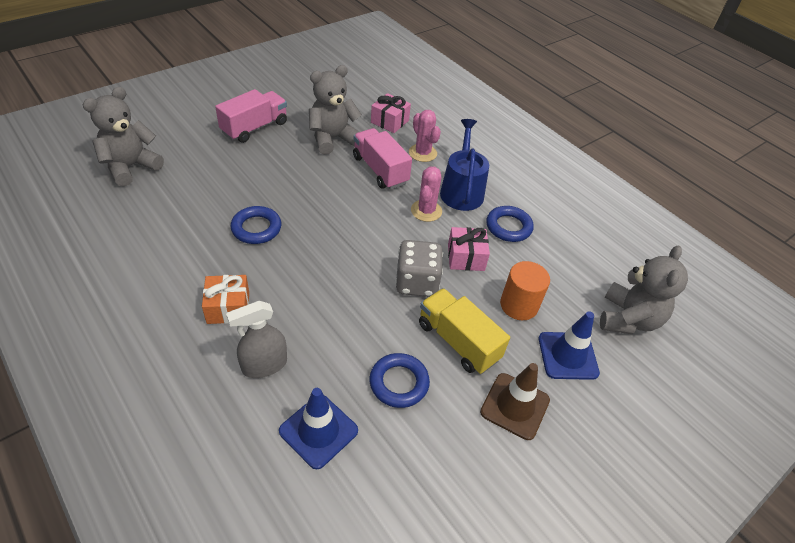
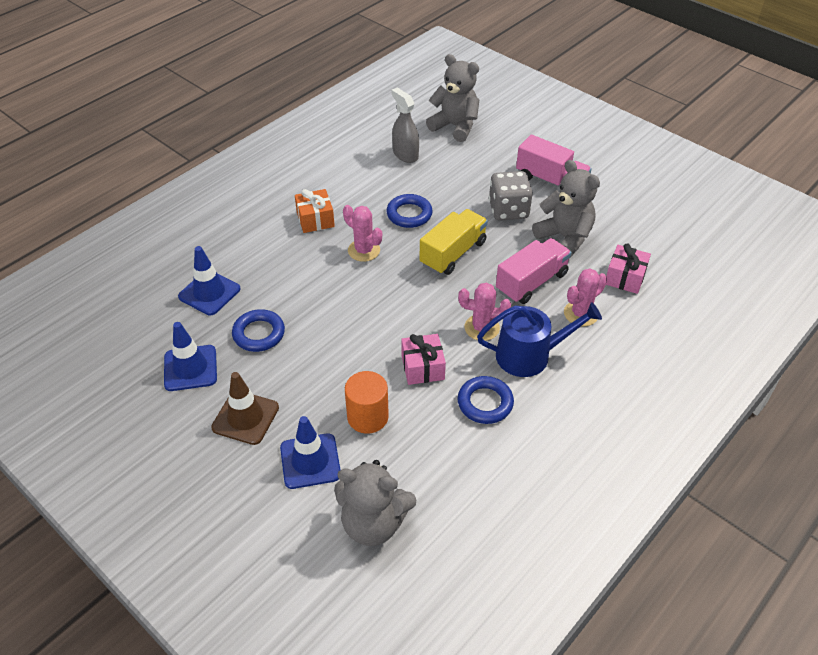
camera: 85 degrees right, 0 degrees up
grey spray bottle [226,301,287,378] -> grey spray bottle moved to [391,87,419,163]
grey dice [395,240,443,297] -> grey dice moved to [489,171,533,221]
yellow truck [419,288,510,374] -> yellow truck moved to [420,209,488,275]
none -> blue traffic cone [164,322,217,391]
none -> pink cactus [343,205,382,262]

